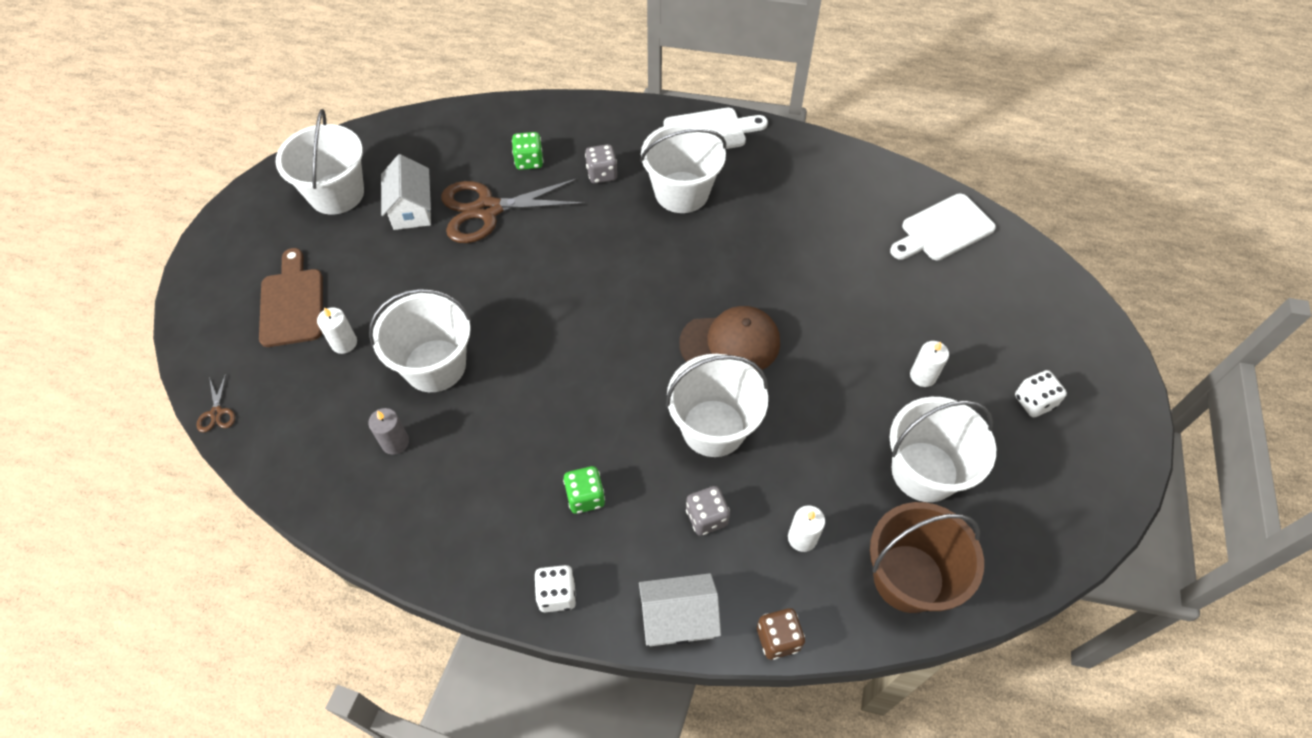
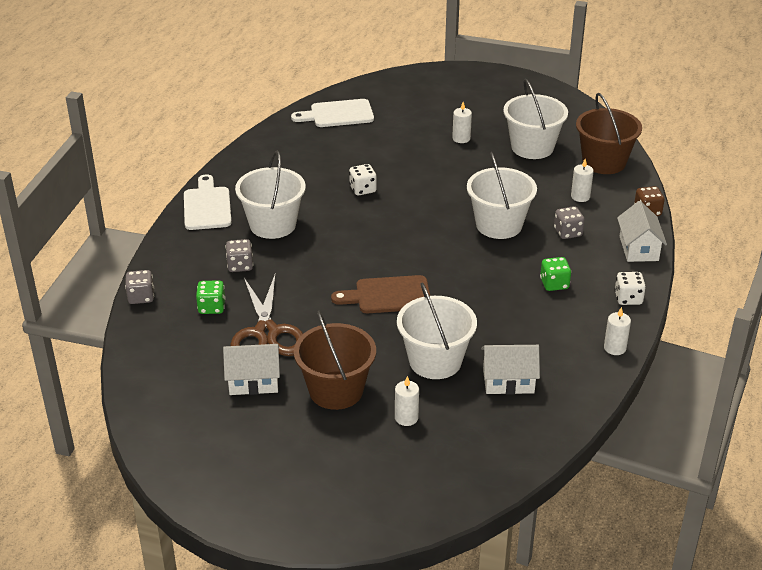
camera: 85 degrees left, 20 degrees down
brown scissors [197,374,235,432] -> none
brown cutting board [259,248,323,347] -> brown cutting board moved to [331,275,430,313]
white bucket [275,109,364,215] -> none
grey candle [368,408,409,455] -> white house [481,345,540,394]
brown cap [679,306,780,372] -> none
white cutting board [890,194,996,260] -> white cutting board turned 105 degrees clockwise [291,99,374,127]
white dice [1015,370,1067,417] -> white dice moved to [349,164,377,195]
none -> grey dice [125,270,154,304]
none -> brown bucket [294,311,376,410]
none -> white candle [604,307,631,355]

